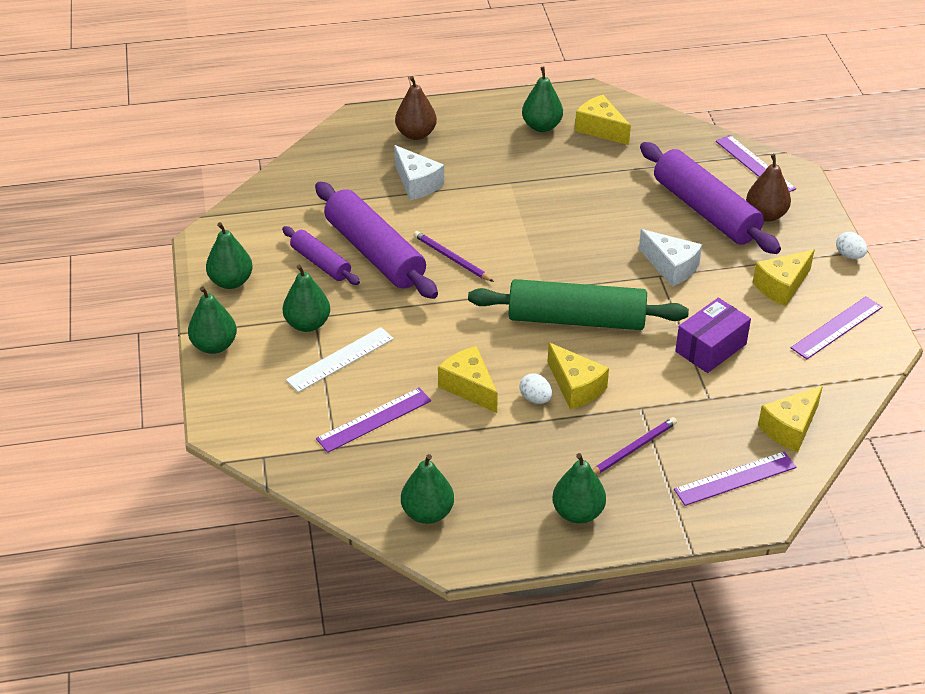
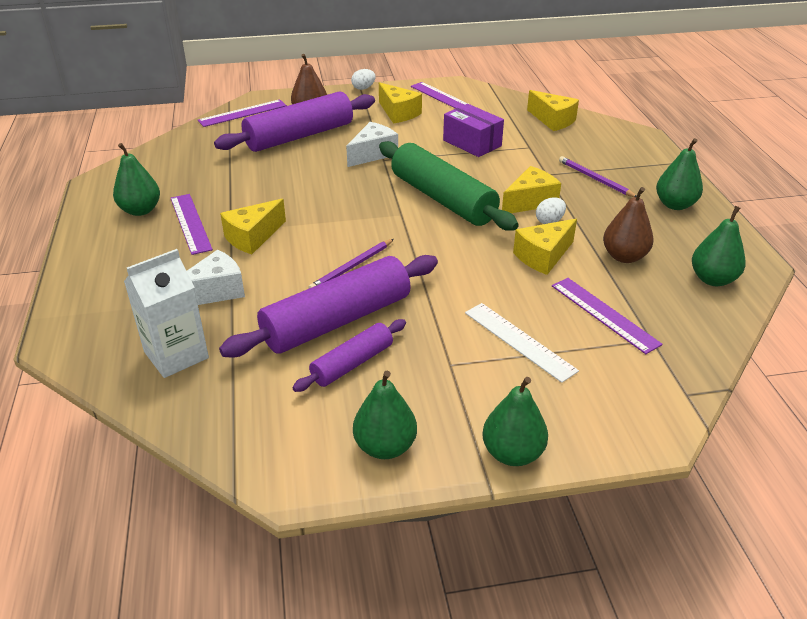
camera: 90 degrees left, 5 degrees down
green pear [283,265,330,332] -> none
brown pear [395,76,437,140] -> brown pear moved to [603,187,654,263]
green rolling pin [468,279,689,330] -> green rolling pin turned 45 degrees counterclockwise [379,141,519,231]
yellow cheese [575,95,631,145] -> yellow cheese moved to [220,199,286,254]
purple ruler [674,451,796,506] -> purple ruler moved to [171,194,213,255]
none -> white carton [124,249,209,378]

